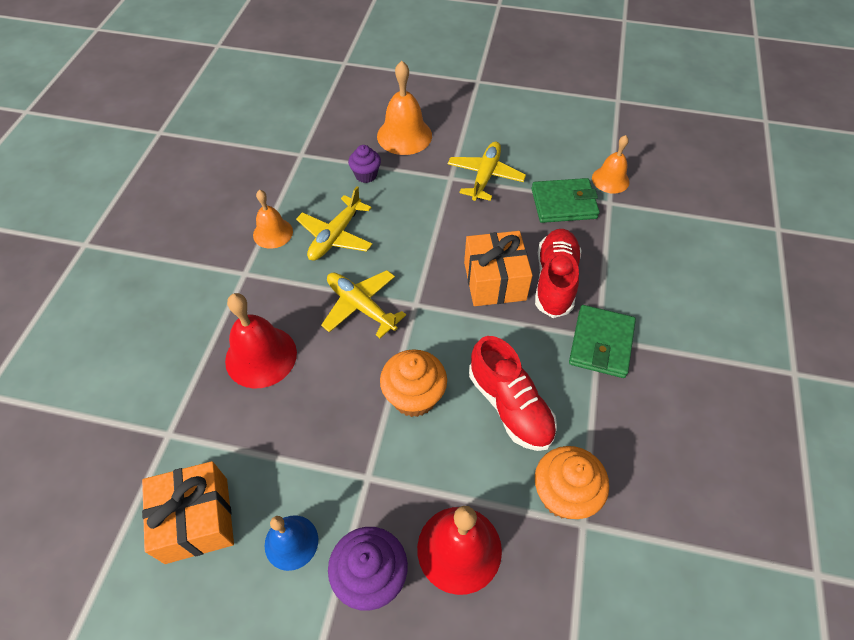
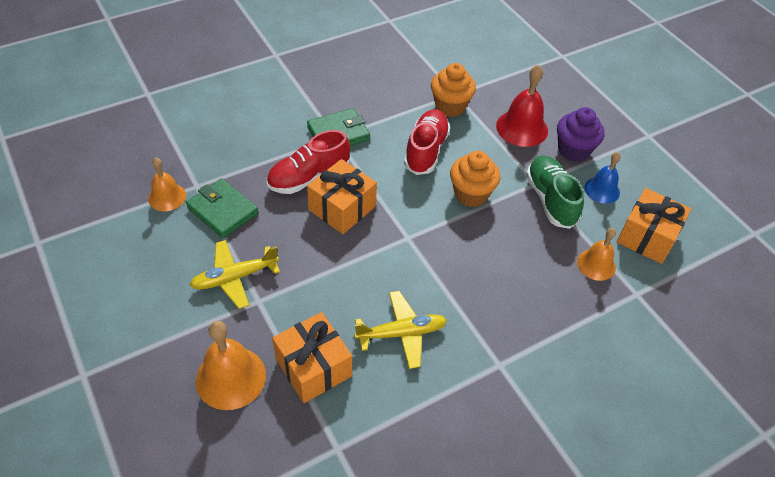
camera: 135 degrees left, 5 degrees down
red bell [225,293,297,389] -> none
orange bell [253,190,293,249] -> orange bell moved to [577,228,616,281]
yellow plane [321,270,406,338] -> none
purple cupcake [348,145,381,183] -> orange gift [272,312,352,403]
none -> green shoe [526,156,584,229]

